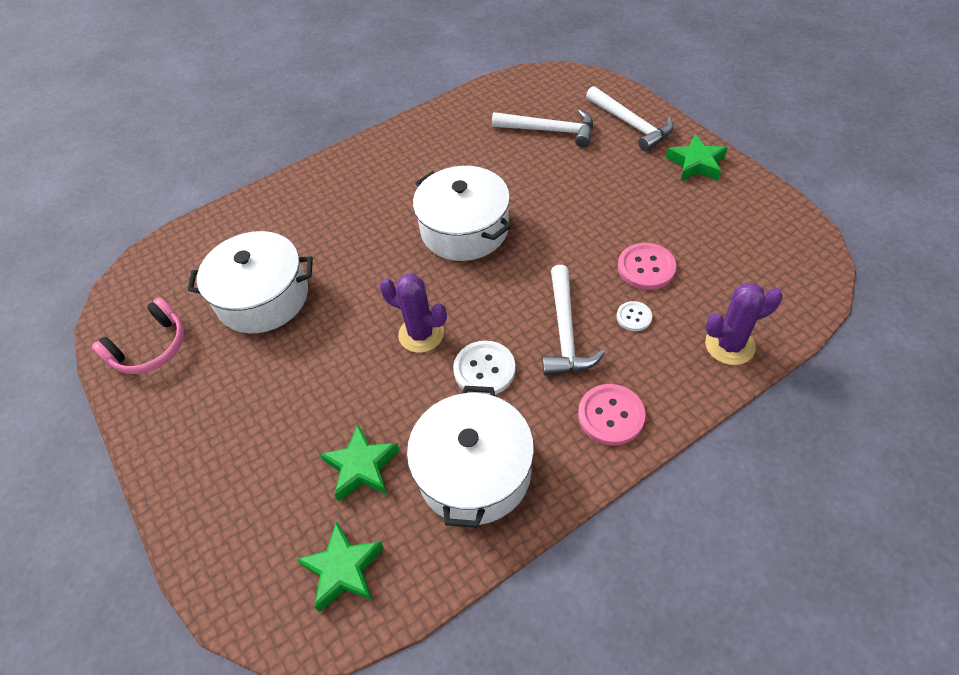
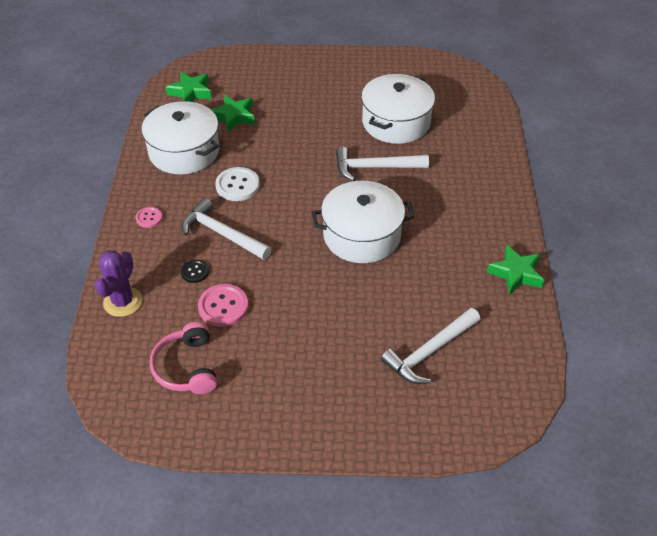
camera: 120 degrees right, 5 degrees down
pink headphones [92,297,184,374] -> pink headphones moved to [150,322,217,394]
purple cactus [380,274,447,353] -> none
pink button [578,384,645,446] -> pink button [136,207,163,228], size x0.58
white hammer [586,86,674,152] -> white hammer moved to [336,147,429,181]
white button [617,301,652,331] -> black button [181,260,209,283]
green star [666,134,728,181] -> green star moved to [487,245,544,295]

